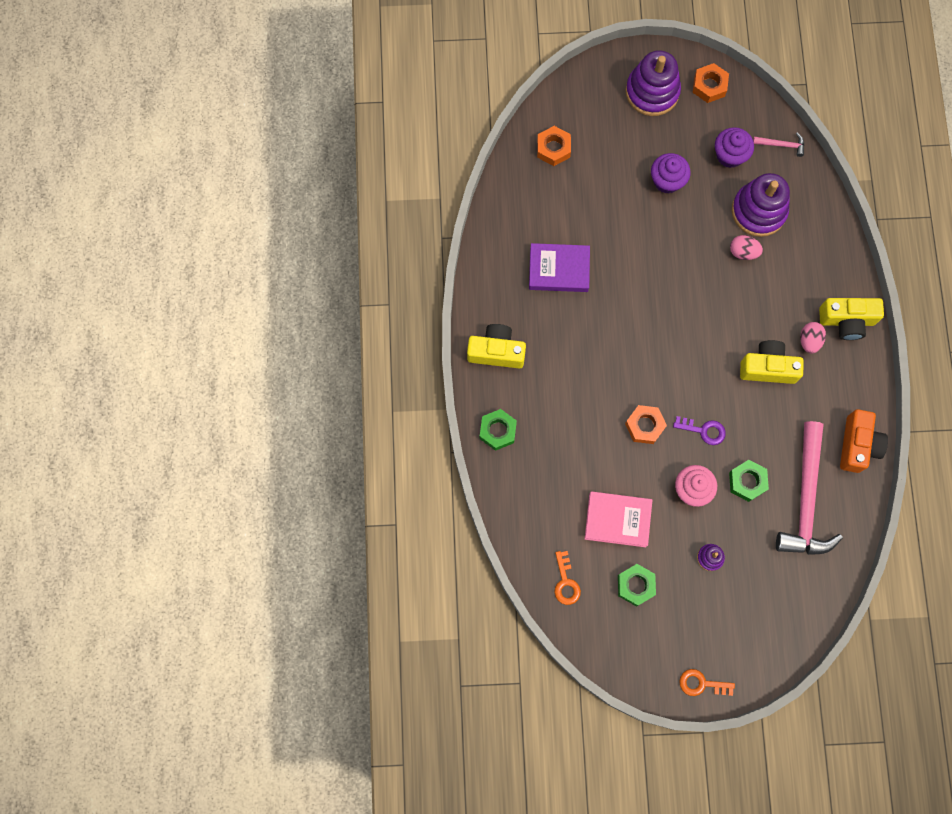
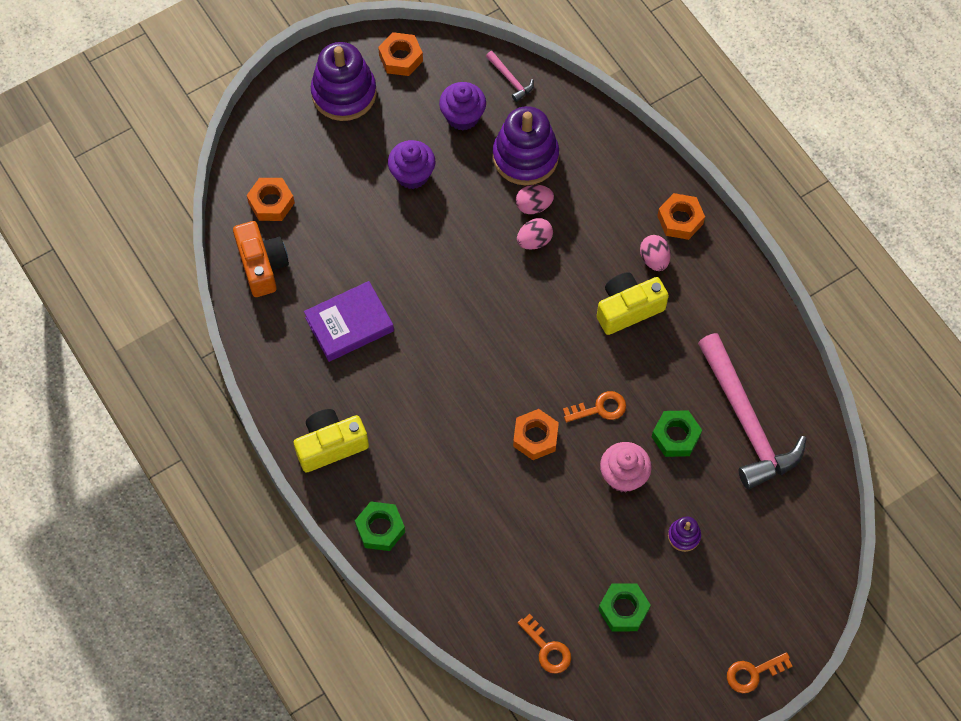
camera: 30 degrees left, 10 degrees down
pink book [584,491,652,547] -> none
purple key [673,416,726,445] -> orange key [563,391,626,422]
pink hammer [753,133,804,157] -> pink hammer turned 75 degrees clockwise [486,51,534,102]
yellow camera [819,298,884,340] -> orange nut [657,193,705,240]
orange camera [840,409,888,473] -> orange camera moved to [233,221,289,297]
none -> pink egg [517,218,553,250]

